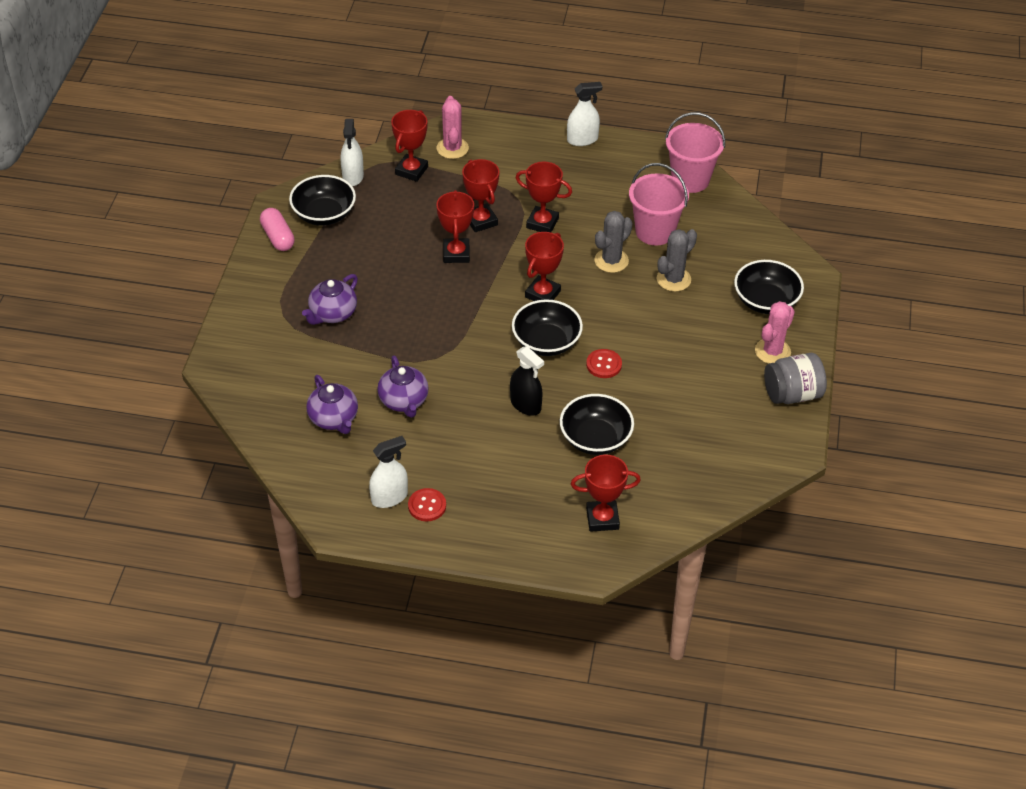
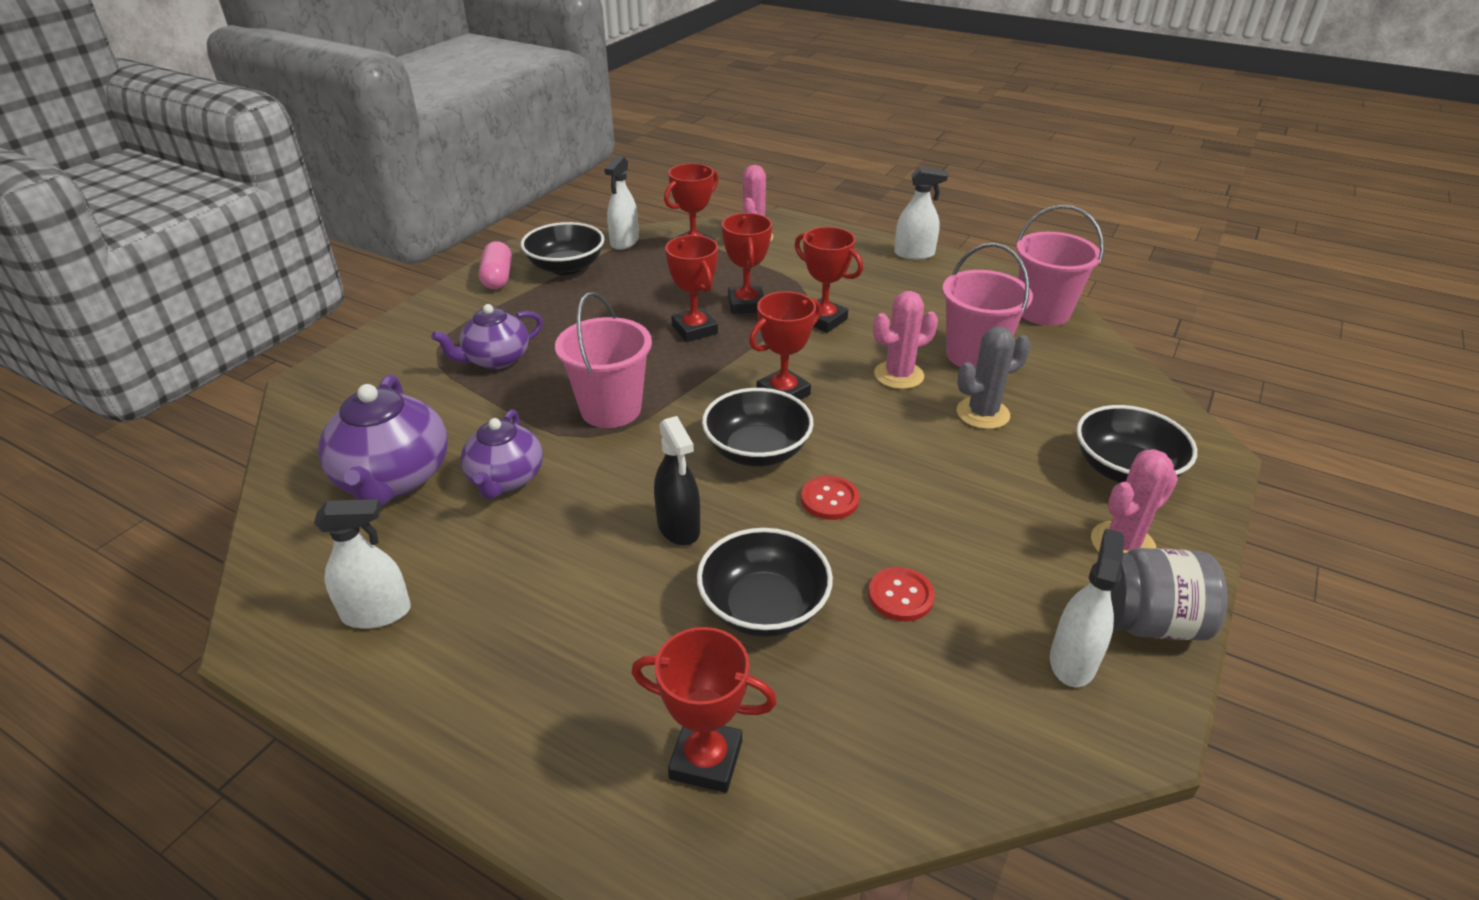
camera: 20 degrees right, 10 degrees down
purple teapot [306,375,358,434] -> purple teapot [318,374,448,507], size x1.51
red button [408,488,446,521] -> red button moved to [868,567,935,621]
red trophy [436,190,474,263] -> red trophy turned 45 degrees counterclockwise [665,235,718,342]
grey cactus [594,211,632,273] -> pink cactus [873,291,938,389]
none -> pink bucket [555,292,652,428]
none -> white spray bottle [1050,528,1124,687]

